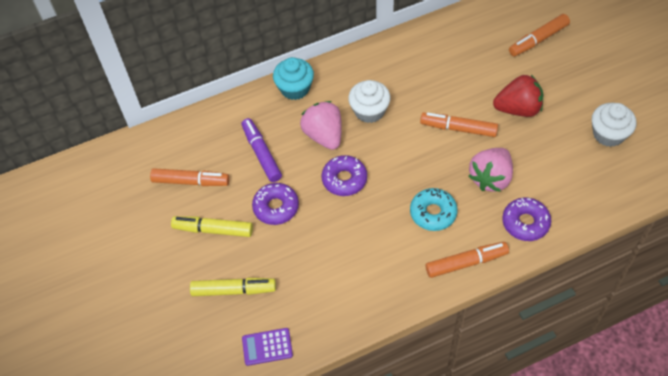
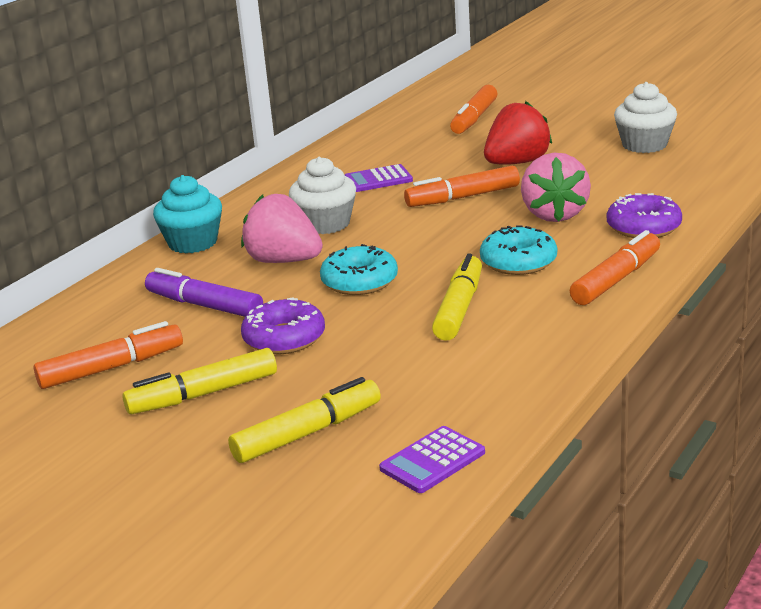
camera: 35 degrees left, 30 degrees down
purple donut [322,155,367,196] -> turquoise donut [320,244,398,295]
none -> purple calculator [345,164,413,192]
none -> yellow marker [432,253,482,341]

